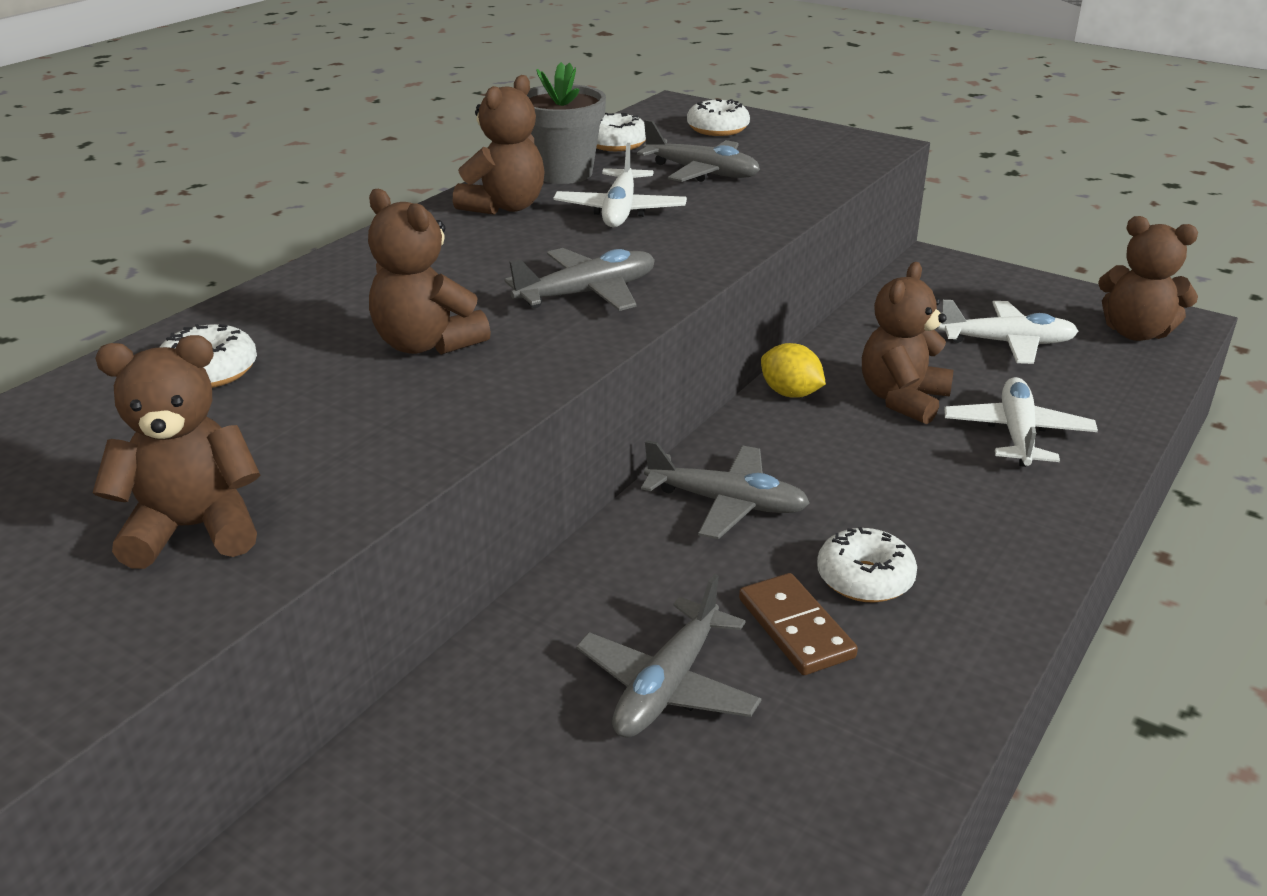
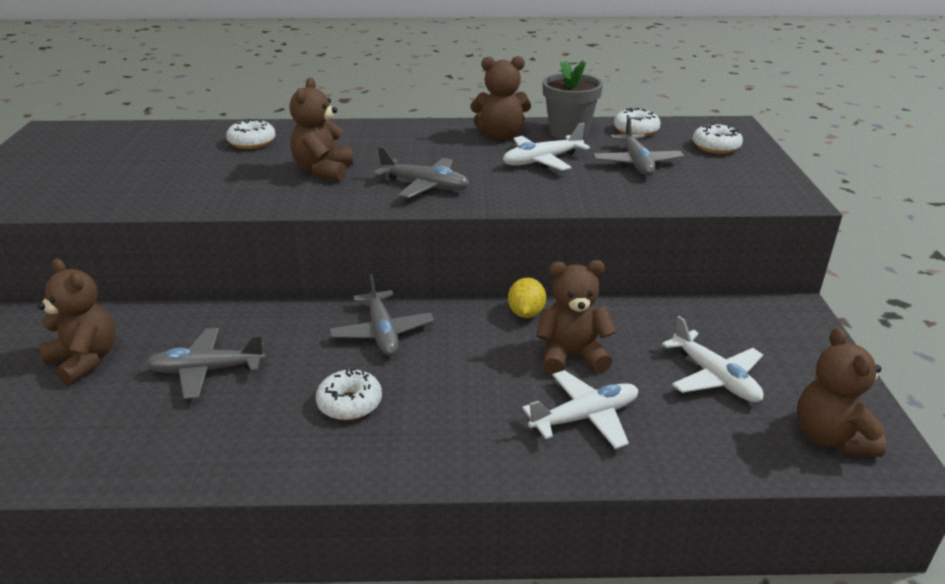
camera: 55 degrees right, 0 degrees up
brown teddy bear [93,335,260,569] -> brown teddy bear moved to [38,259,115,385]
brown domino [739,573,858,675] -> none

